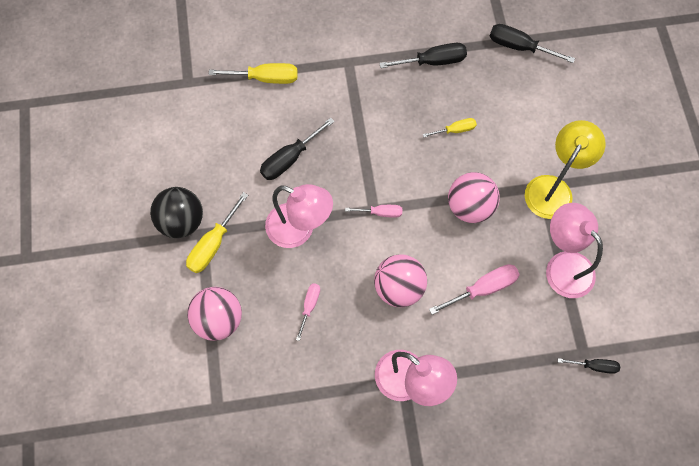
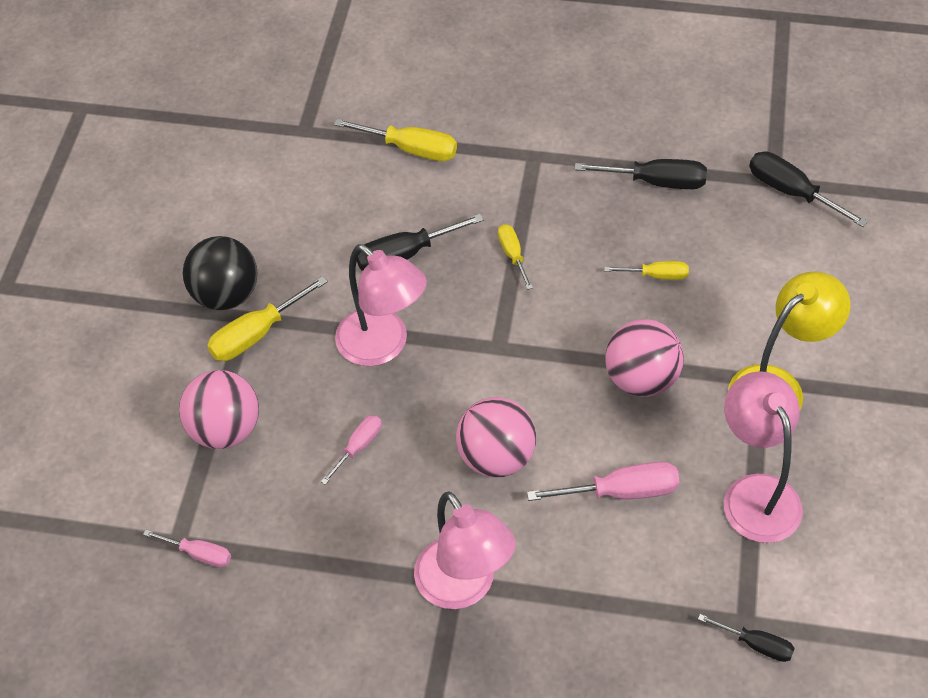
camera: 20 degrees right, 15 degrees down
pink screwdriver [345,205,402,218] -> pink screwdriver moved to [143,530,231,567]
none -> yellow screwdriver [498,224,533,290]

